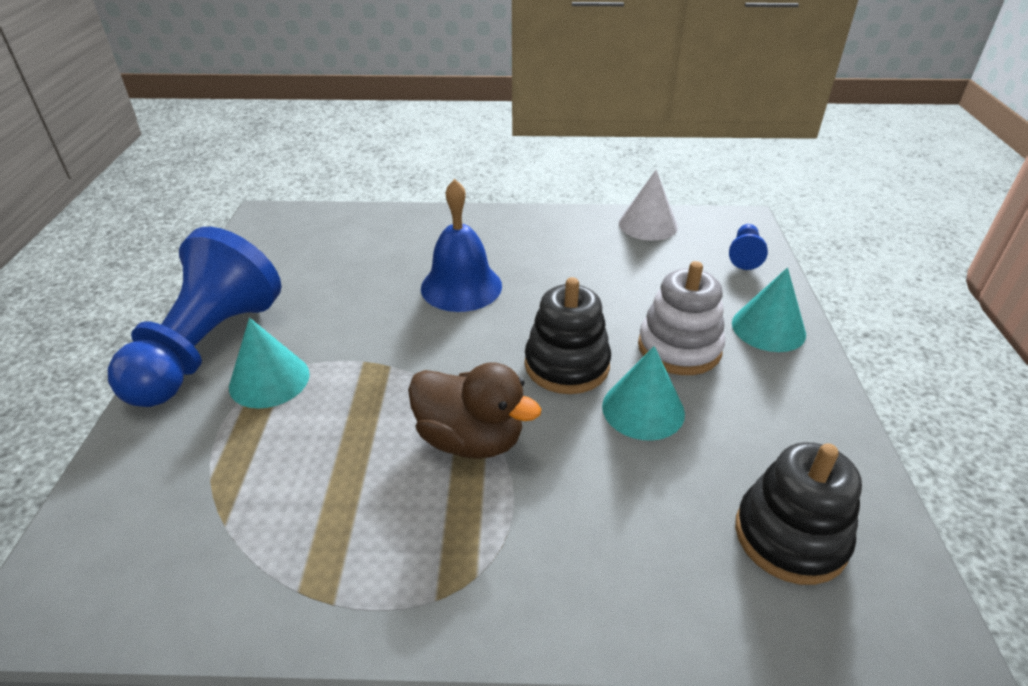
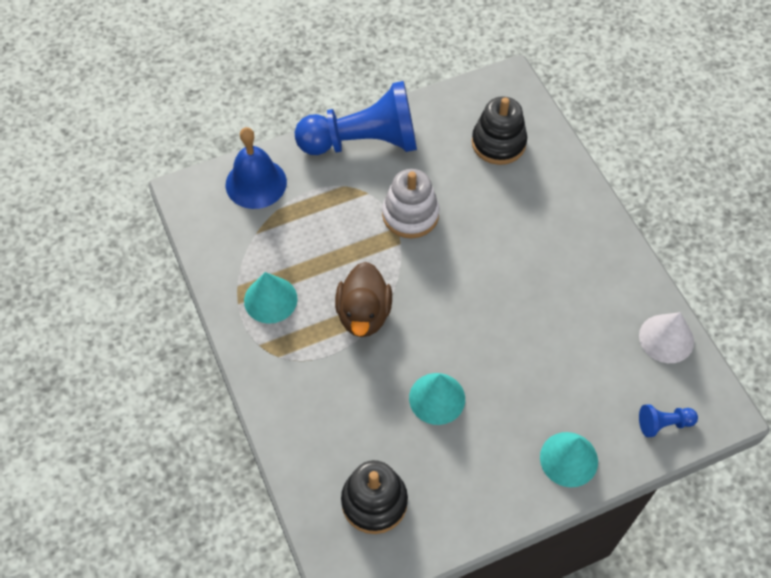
camera: 65 degrees right, 20 degrees up
turquoise cone [229,318,310,409] -> turquoise cone moved to [244,272,298,324]
blue bell [421,179,502,312] -> blue bell moved to [226,127,287,209]
black stacking toy [525,277,611,394] -> black stacking toy moved to [472,96,527,165]
white stacking toy [638,261,725,375] -> white stacking toy moved to [382,169,440,238]

